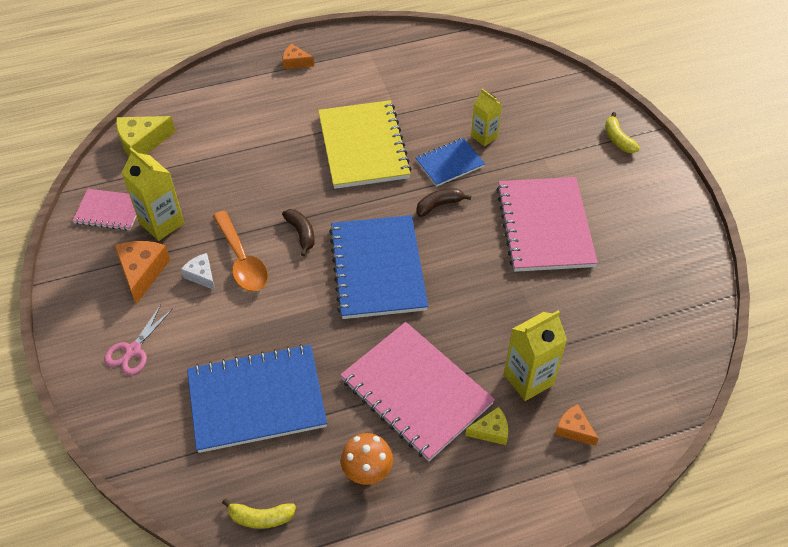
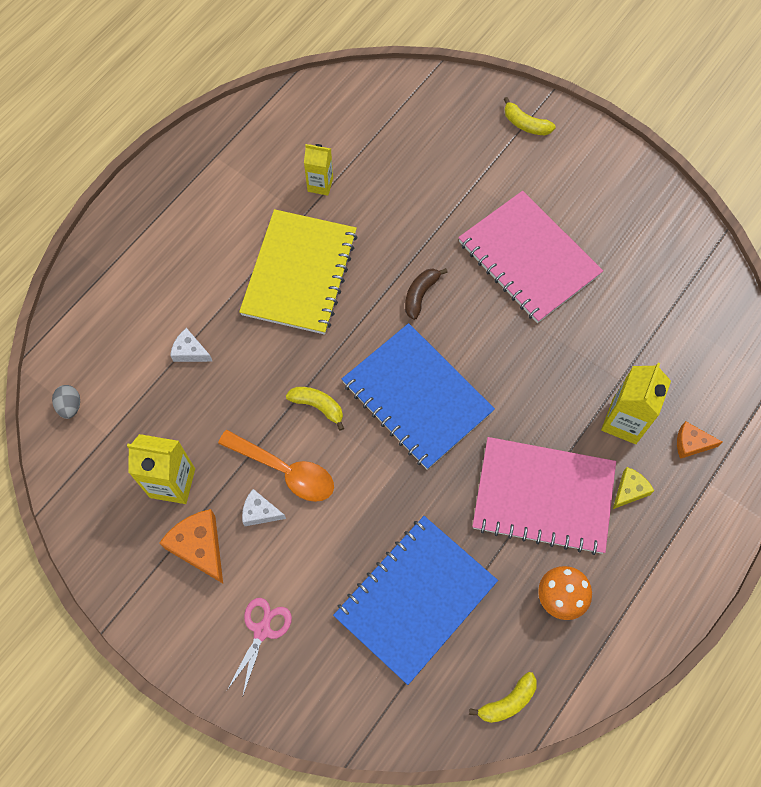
camera: 35 degrees left, 15 degrees up
pink notebook [72,189,137,231] -> none
pink scissors [104,304,172,375] -> pink scissors turned 150 degrees counterclockwise [227,598,292,695]
yellow cheese [116,116,176,157] -> grey egg [52,385,80,419]
brown banana [282,209,315,256] -> yellow banana [286,387,344,431]
orange cheese [283,44,314,69] -> none
yellow notebook [318,100,412,189] -> yellow notebook turned 60 degrees clockwise [239,209,358,335]
blue notebook [416,138,485,187] -> none
yellow carton [471,89,502,146] -> yellow carton moved to [304,144,333,196]
none -> white cheese [170,328,213,362]

